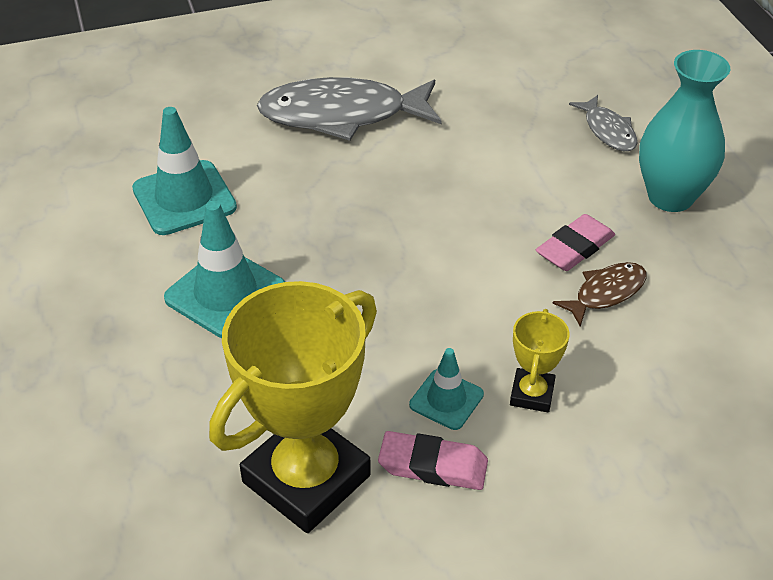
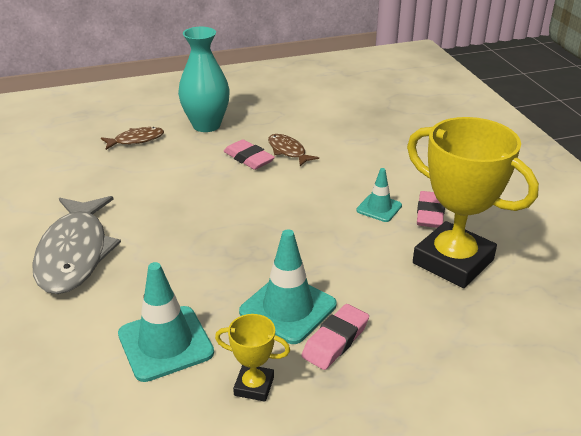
camera: 90 degrees left, 10 degrees down
yellow trophy [510,309,570,412] -> yellow trophy moved to [215,314,290,402]
grey fish [569,95,637,151] -> brown fish [101,127,164,150]
none -> pink eraser [301,304,369,370]

